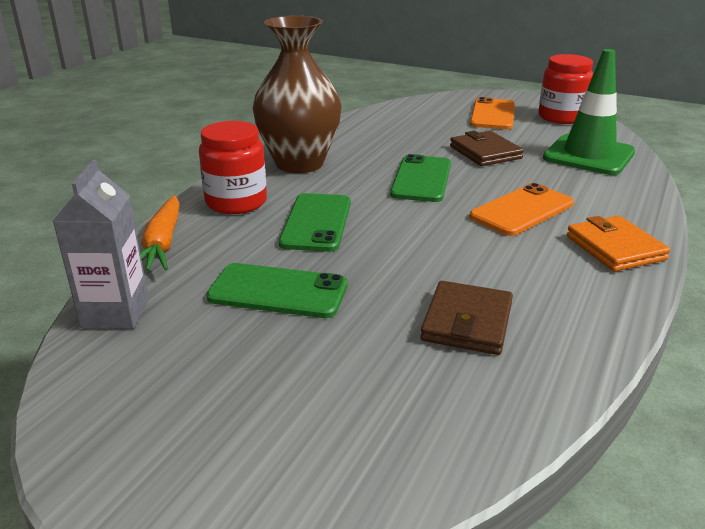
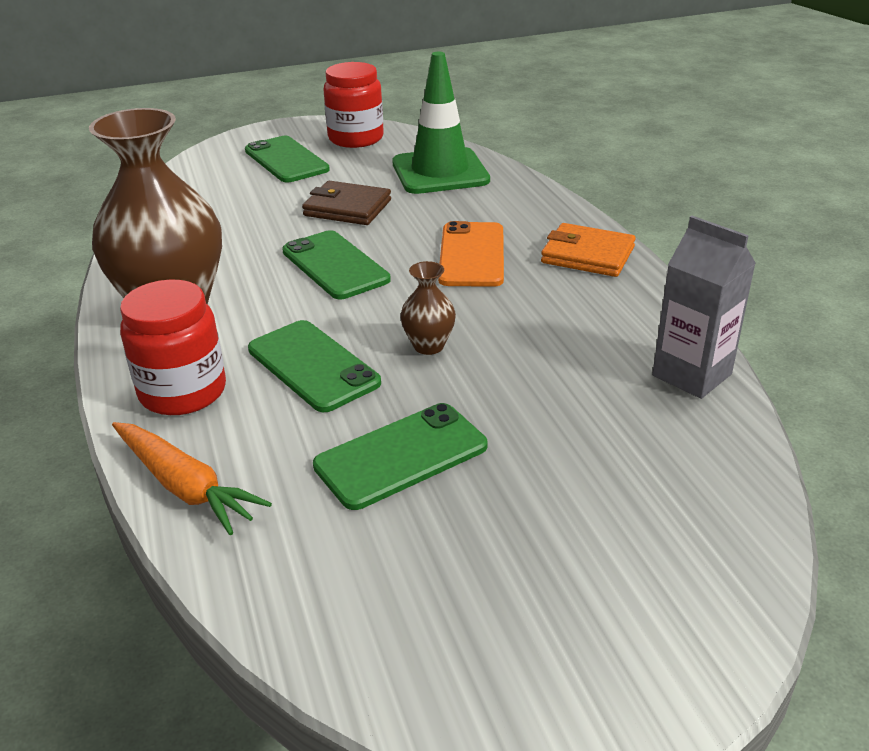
camera: 45 degrees left, 5 degrees up
grey carton [53,160,149,329] -> grey carton moved to [652,216,756,399]
brown wallet [420,281,513,355] -> none
orange phone [470,97,515,129] -> green phone [245,136,330,183]
none -> brown vase [400,261,456,355]

